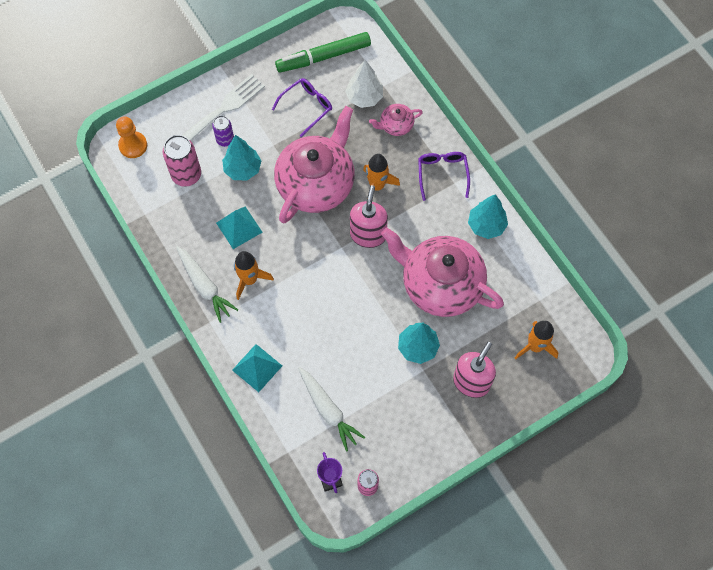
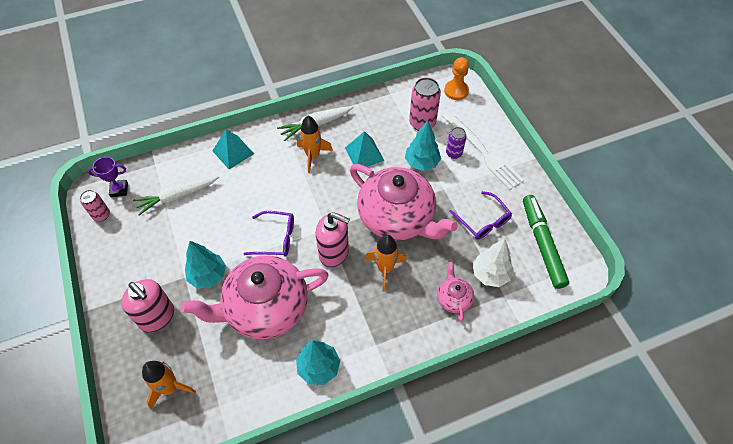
camera: 100 degrees right, 10 degrees down
pink teapot [381,227,504,317] -> pink teapot turned 150 degrees counterclockwise [181,255,329,339]
purple glasses [418,152,470,201] -> purple glasses moved to [244,211,294,257]

